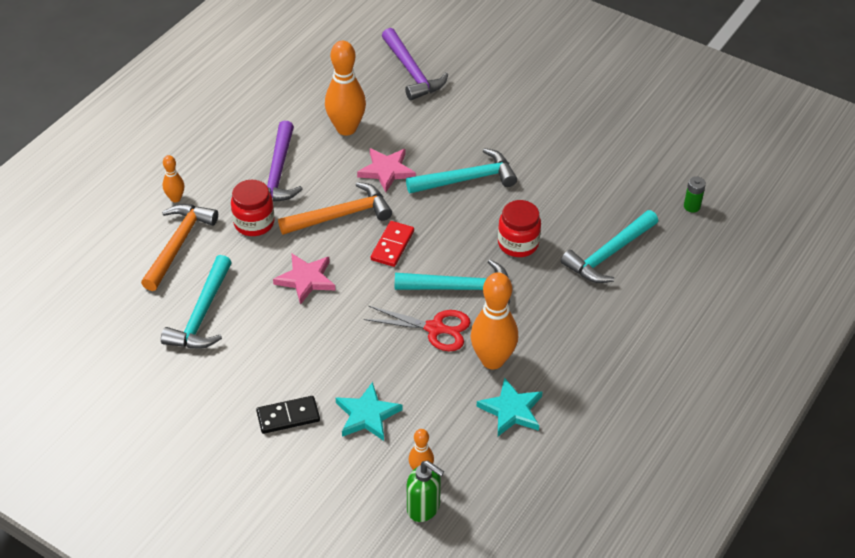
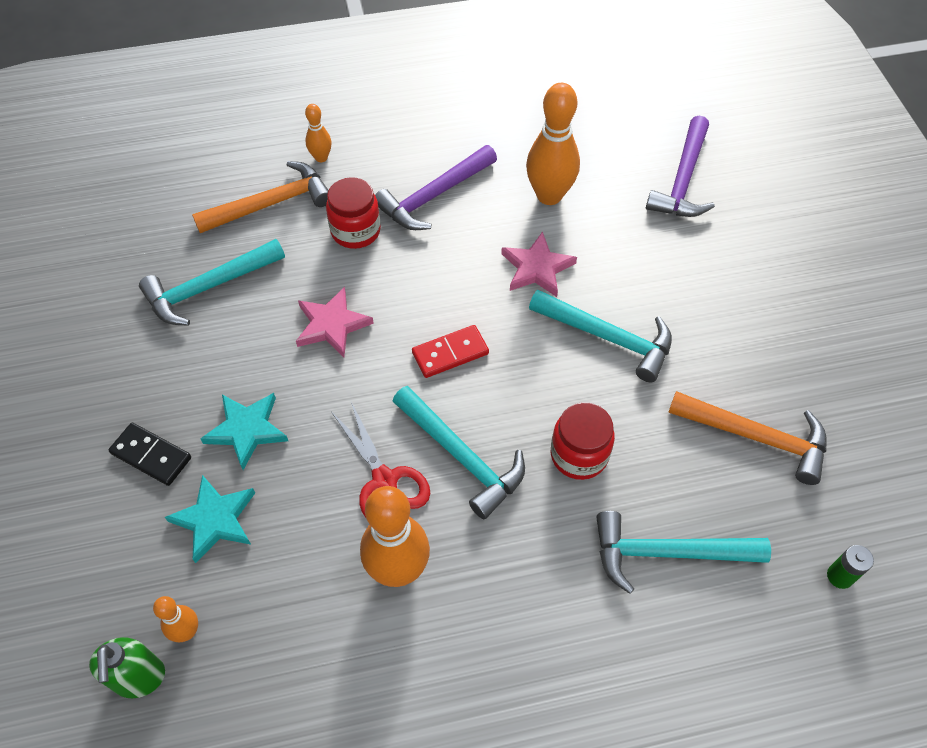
camera: 45 degrees right, 10 degrees up
orange hammer [278,182,392,235] -> orange hammer moved to [668,391,827,485]
turquoise star [477,377,543,436] -> turquoise star moved to [200,393,288,470]

